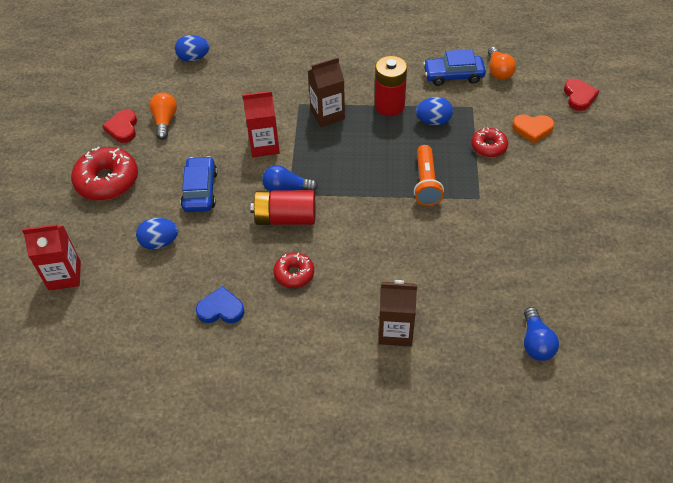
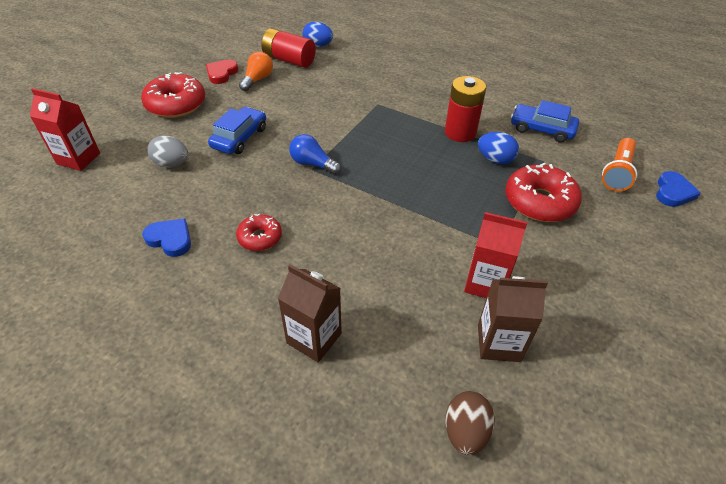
camera: 25 degrees right, 5 degrees down
blue egg [136,218,178,249] -> grey egg [147,135,188,167]
red carton [243,91,280,157] -> red carton moved to [464,212,527,298]
red battery [251,190,316,225] -> red battery moved to [262,28,316,68]
brown carton [308,57,345,127] -> brown carton moved to [478,276,548,362]
orange flashlight [414,145,444,206] -> orange flashlight moved to [602,138,637,191]
red donut [471,127,508,157] -> red donut [505,163,582,222], size x1.75
orange light bulb [488,47,516,80] -> none
orange heart [512,114,554,143] -> none
blue light bulb [524,307,559,361] -> brown egg [445,391,495,455]
red heart [564,79,599,111] -> blue heart [656,171,701,207]

